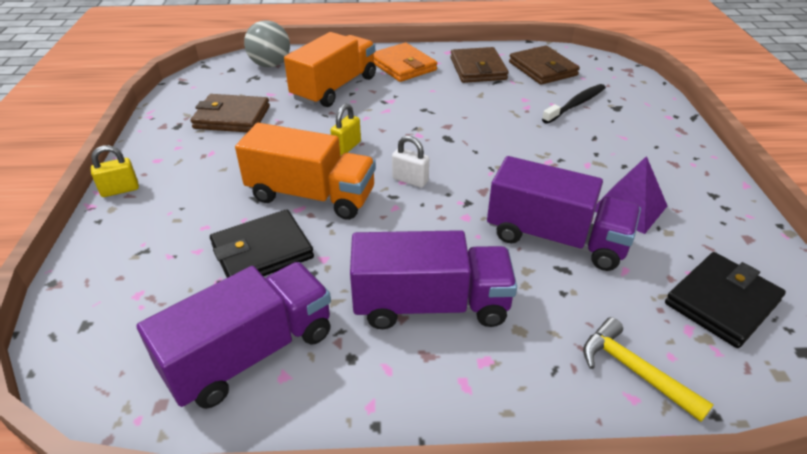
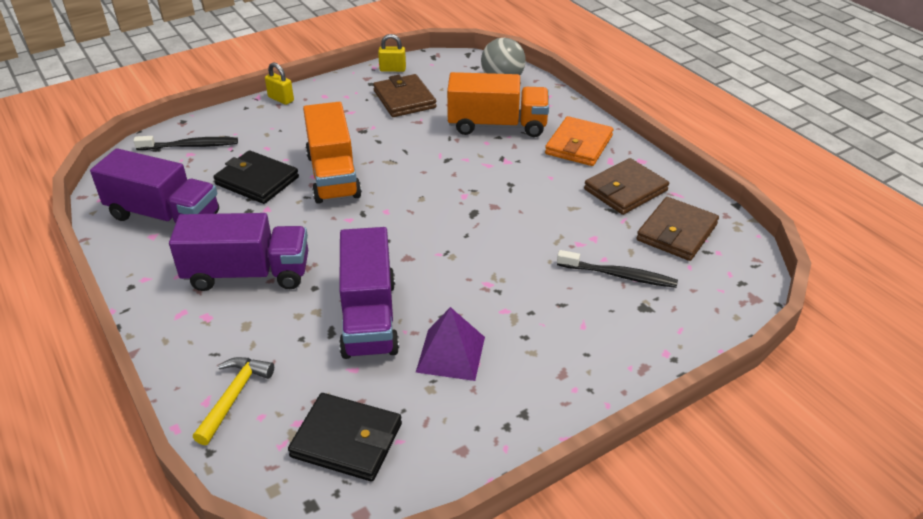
camera: 60 degrees right, 0 degrees up
yellow padlock [330,104,361,155] -> yellow padlock moved to [378,34,406,72]
purple truck [350,230,517,329] -> purple truck turned 60 degrees counterclockwise [169,213,308,291]
white padlock [392,136,429,187] -> none
none -> black toothbrush [133,136,238,150]

